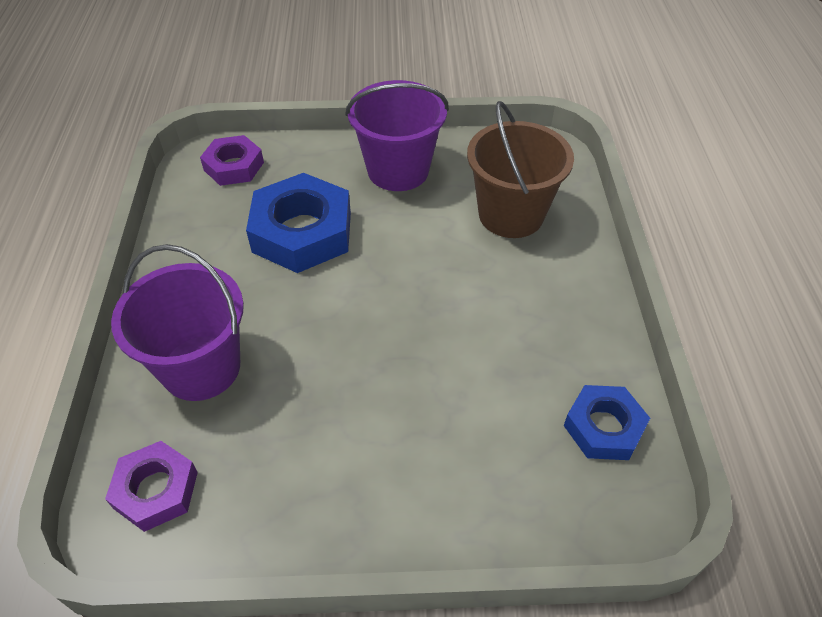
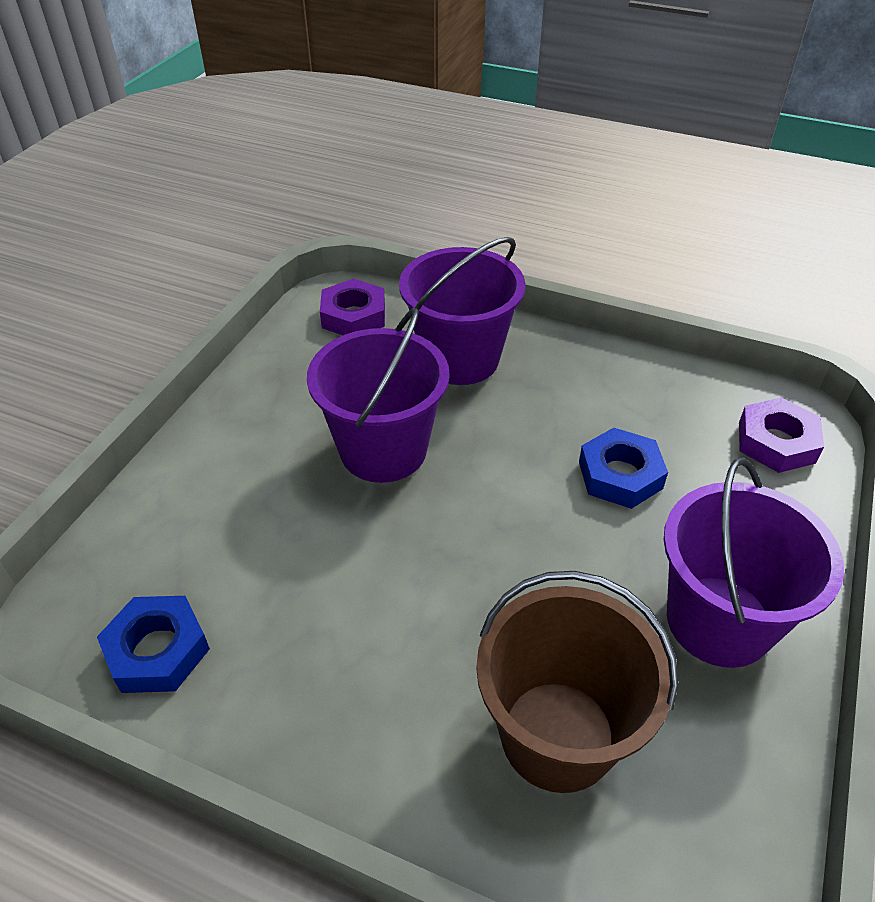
camera: 115 degrees right, 5 degrees down
blue nut [246,173,351,273] -> blue nut [579,428,668,509], size x0.60
none -> purple bucket [307,308,450,483]

